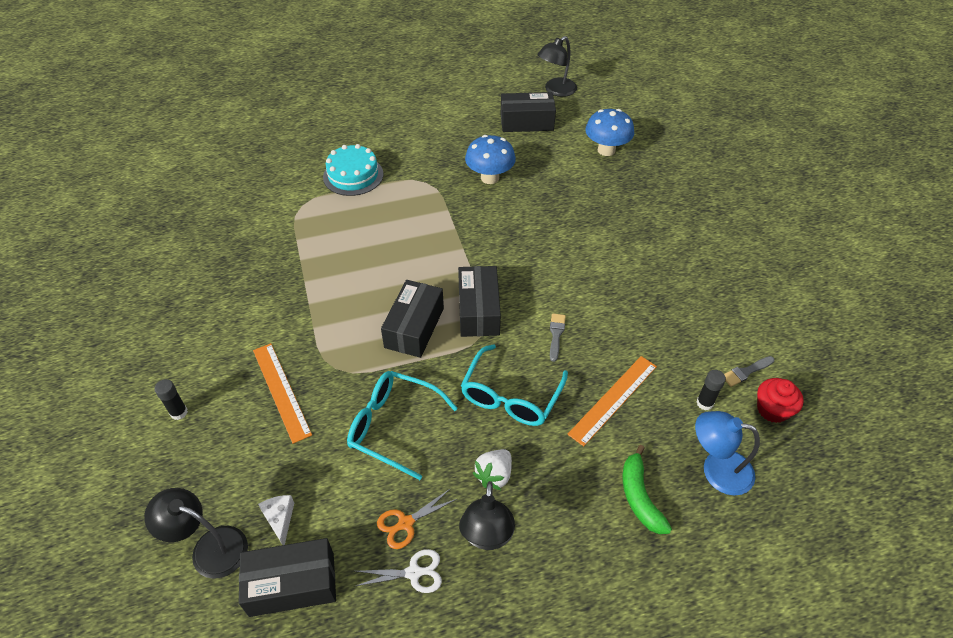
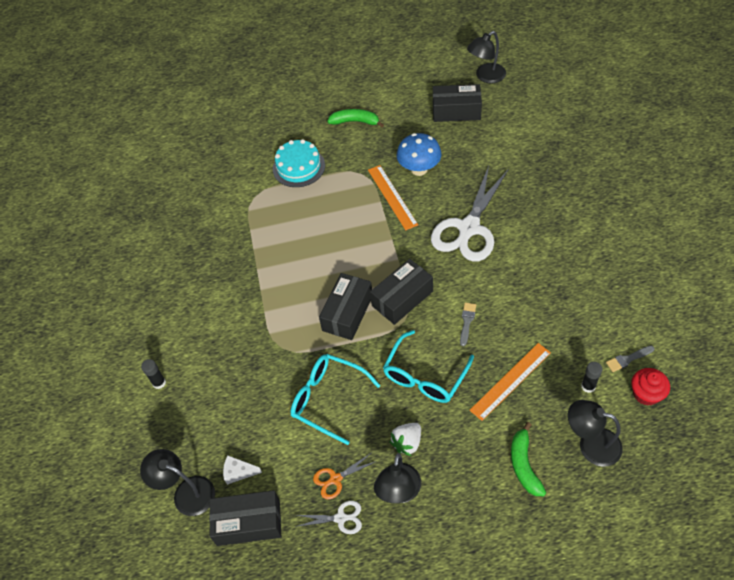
camera: 10 degrees right, 5 degrees up
orange ruler [253,343,312,444] -> orange ruler moved to [368,165,418,230]
white cheese [258,495,294,545] -> white cheese turned 75 degrees counterclockwise [223,455,262,485]
black box [458,266,501,337] -> black box turned 45 degrees clockwise [370,259,433,325]
blue mushroom [585,109,634,156] -> none
blue lamp [695,411,760,495] -> black lamp [568,400,623,467]
none -> green banana [327,109,384,127]
none -> white scissors [431,166,508,262]

